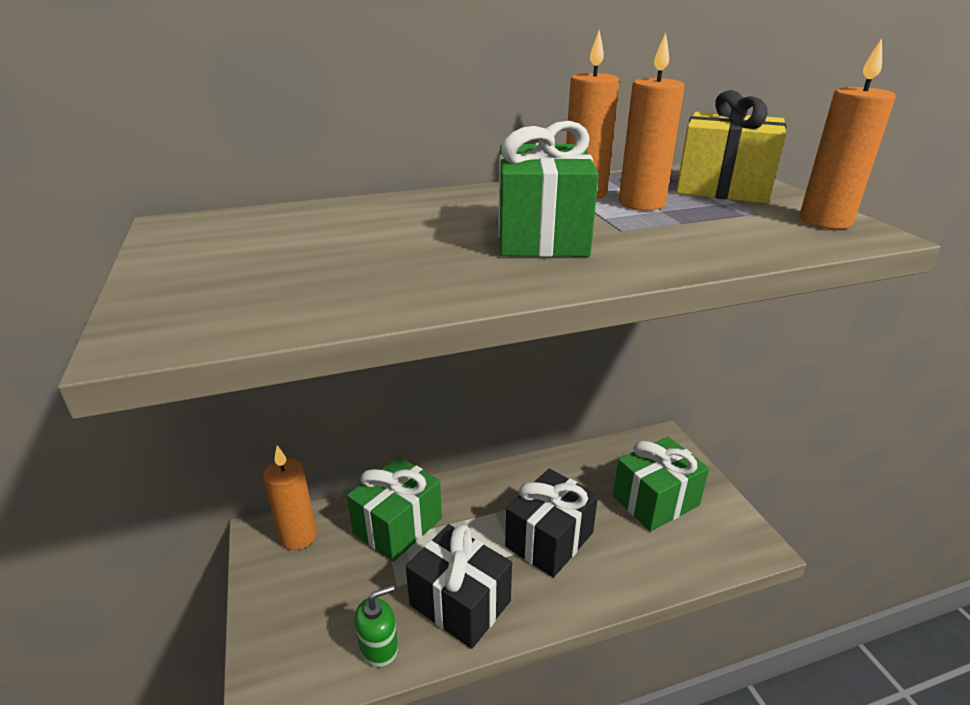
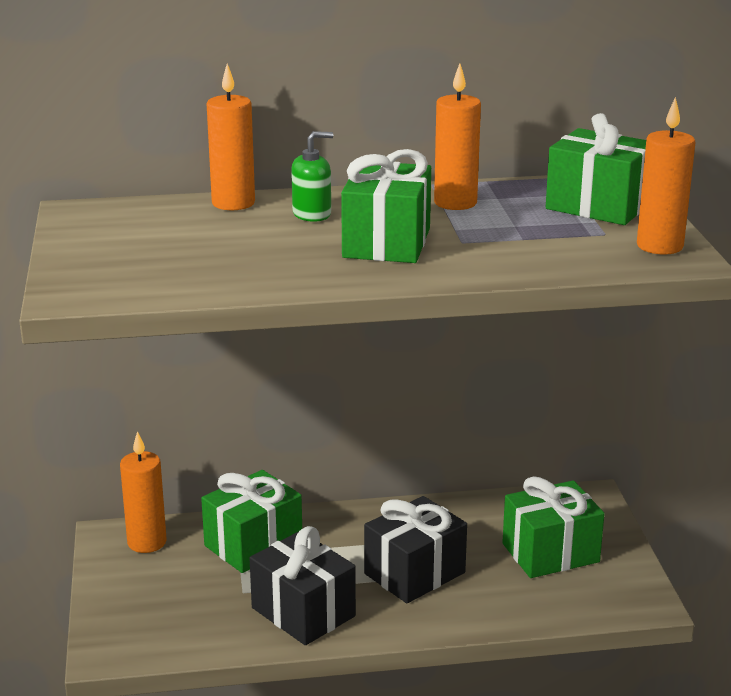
camera: 10 degrees right, 5 degrees down
green soap dispenser [354,585,398,668] -> green soap dispenser moved to [291,131,333,222]
orange candle [619,33,685,210] -> orange candle moved to [207,64,255,210]
yellow gift [676,90,787,204] -> green gift [546,113,646,225]

